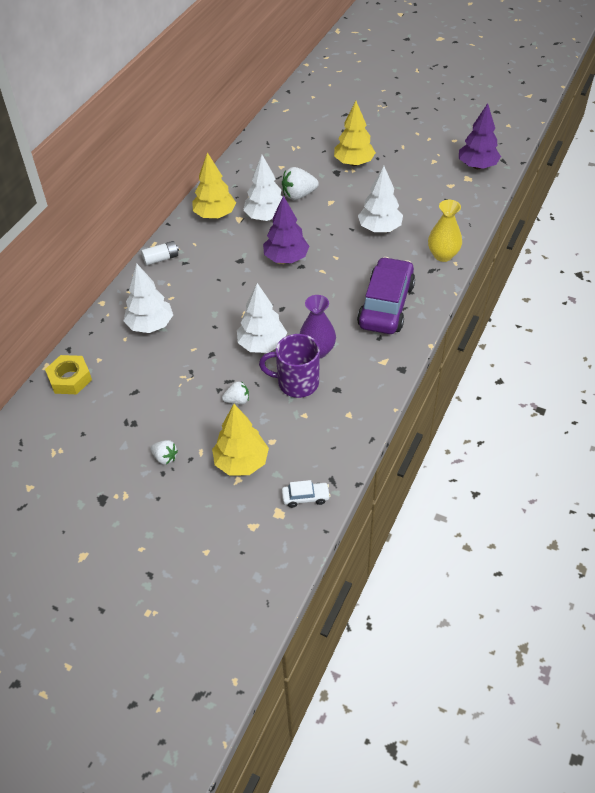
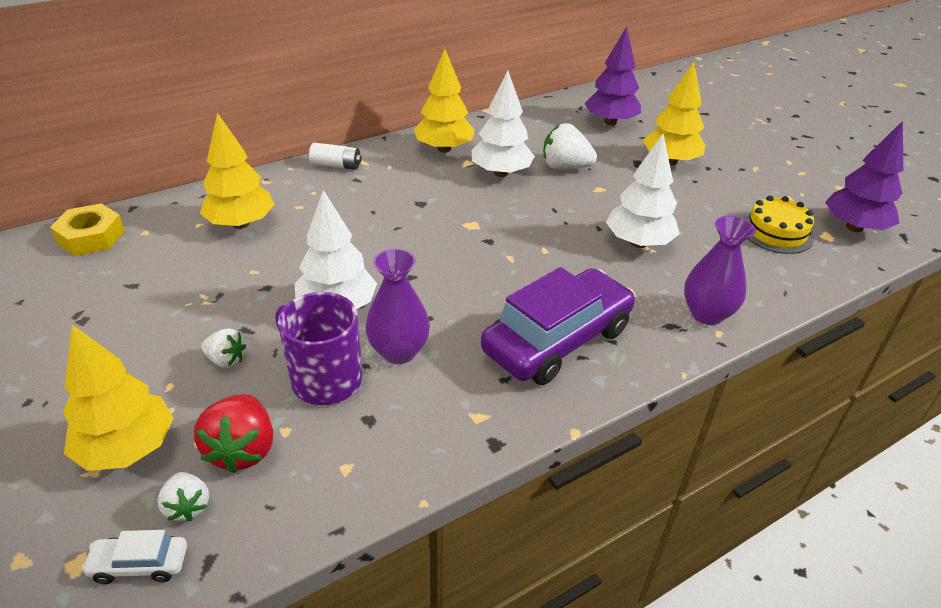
camera: 30 degrees right, 10 degrees down
white tree [123,264,173,333] -> yellow tree [200,113,275,229]
white strawberry [150,440,178,465] -> white strawberry moved to [158,472,209,521]
purple tree [263,195,309,263] -> purple tree moved to [584,27,641,126]
white car [282,480,330,508] -> white car turned 150 degrees clockwise [81,530,187,584]
yellow vase [428,200,462,262] -> purple vase [684,216,756,325]
none -> red strawberry [194,394,273,473]
none -> yellow cake [743,196,814,254]

